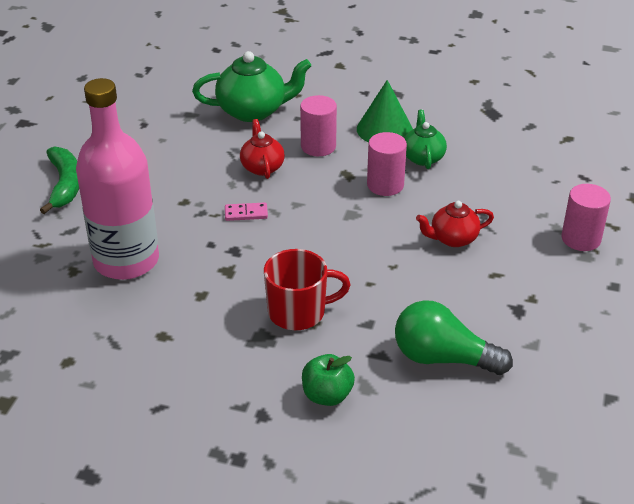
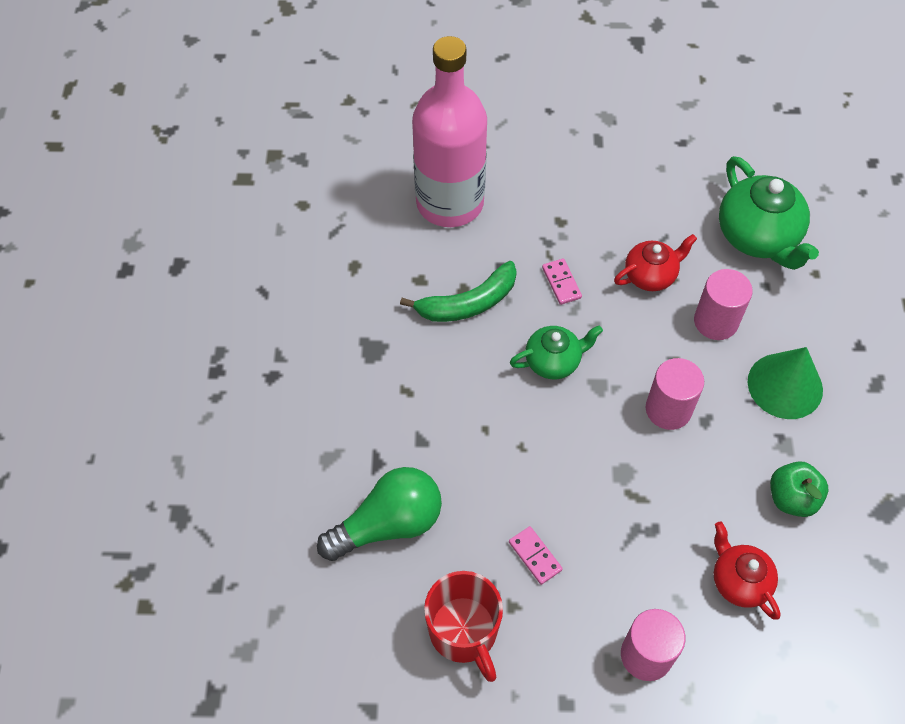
camera: 75 degrees right, 20 degrees up
green banana [40,146,79,214] -> green banana moved to [400,261,517,322]
red mug [264,249,351,330] -> red mug moved to [424,571,503,682]
green apple [302,354,355,406] -> green apple moved to [770,461,828,517]
green light bulb [395,300,513,375] -> green light bulb turned 60 degrees clockwise [317,467,442,561]
green teapot [404,110,447,169] -> green teapot moved to [510,325,603,379]
red teapot [416,201,494,247] -> red teapot moved to [714,522,781,620]
none -> pink domino [509,526,563,585]

